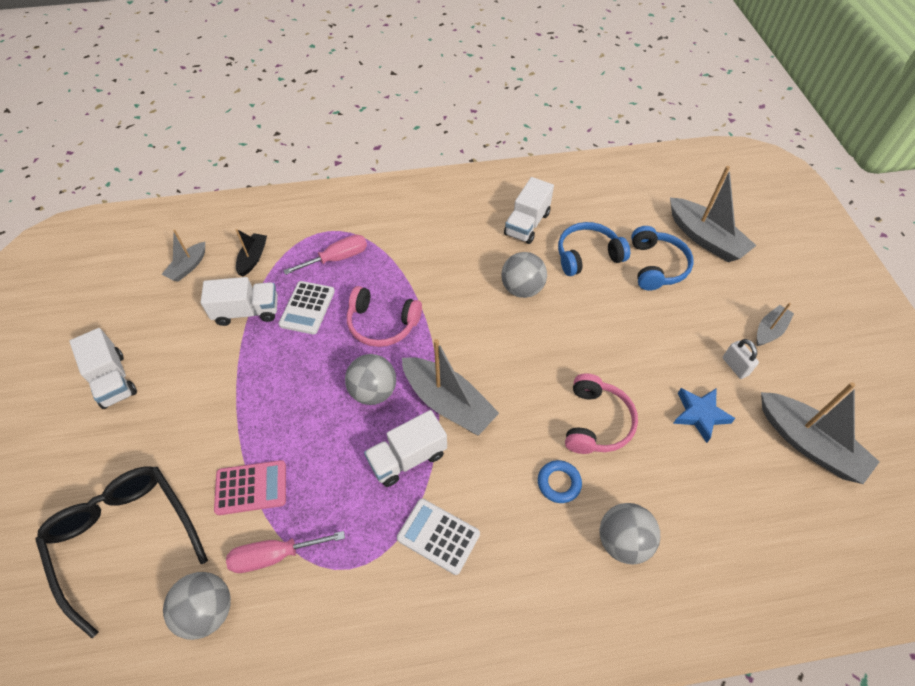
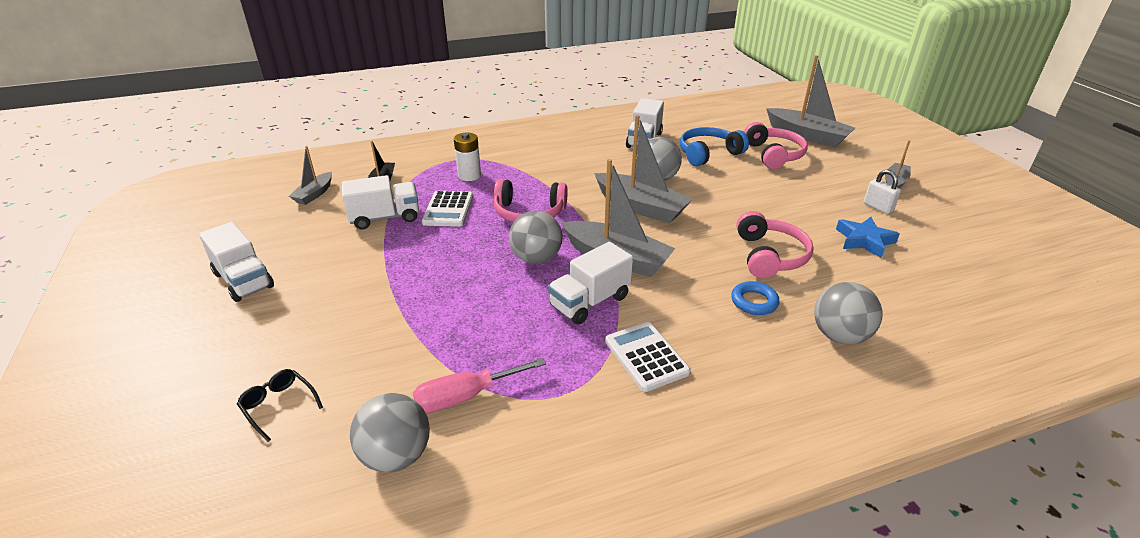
camera: 10 degrees left, 20 degrees down
black glasses [35,466,208,638] -> black glasses [237,369,323,442], size x0.41
pink calculator [214,460,286,515] -> none
pink screwdriver [283,234,367,275] -> white battery [454,133,481,181]
white calculator [397,498,480,575] -> white calculator turned 45 degrees clockwise [605,322,691,392]
blue headphones [631,226,694,291] -> pink headphones [744,122,808,169]
grey boat [761,382,879,484] -> grey boat moved to [594,115,693,223]

